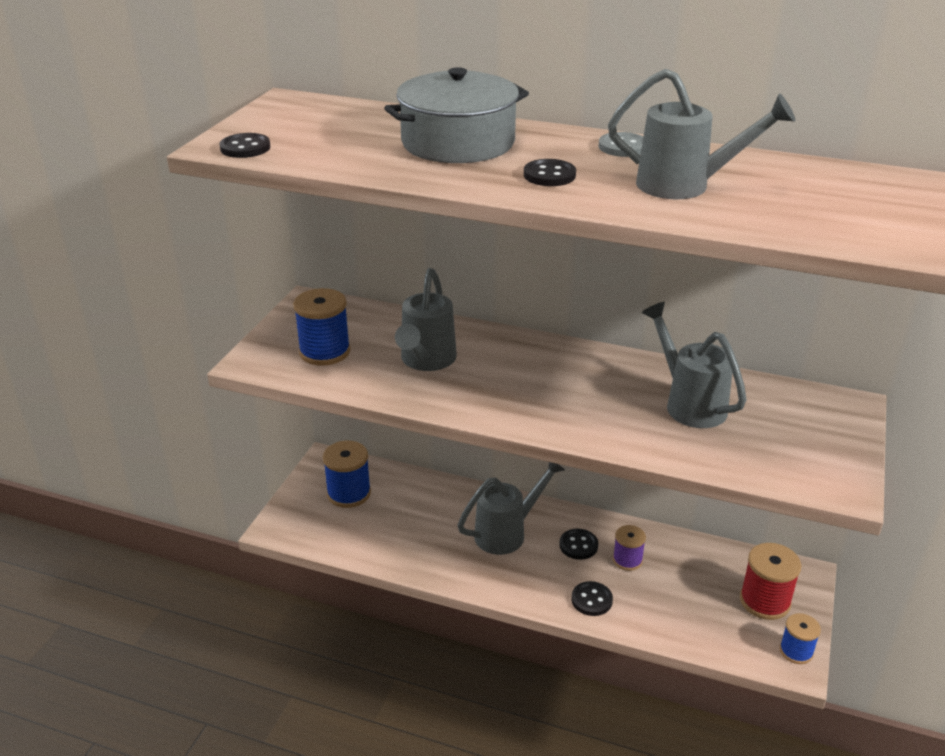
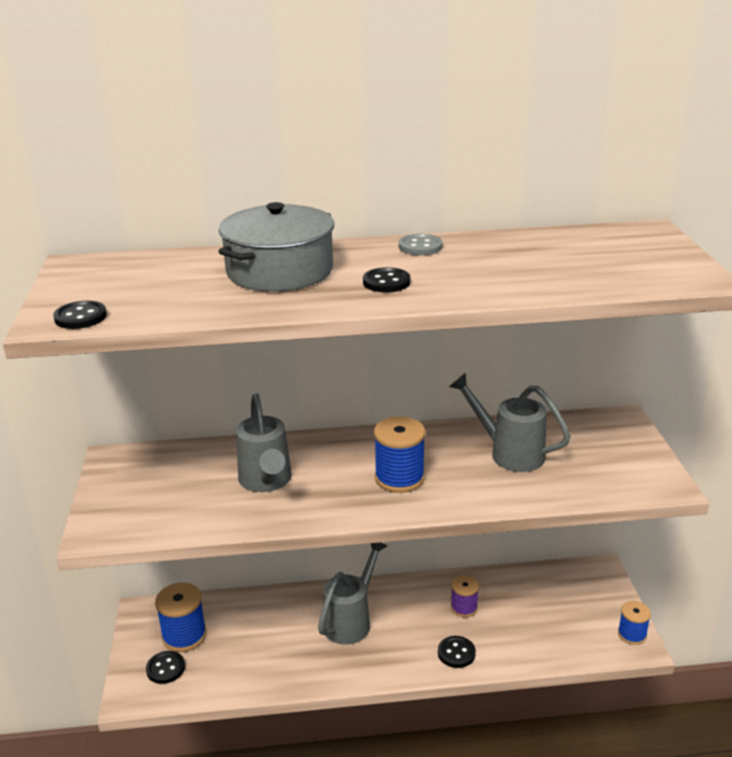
camera: 25 degrees left, 5 degrees down
blue spool [293,288,350,366] -> blue spool moved to [374,416,425,493]
black button [560,529,598,560] -> black button moved to [146,651,185,684]
grey watering can [608,68,795,199] -> none
red spool [740,543,801,620] -> none

